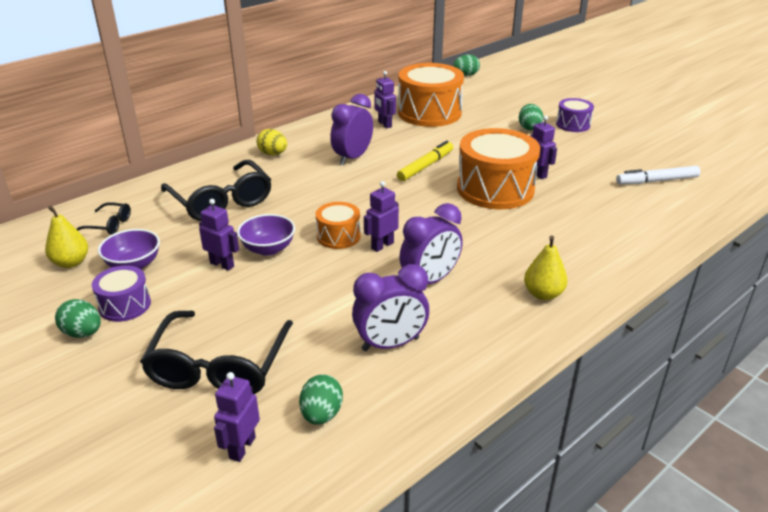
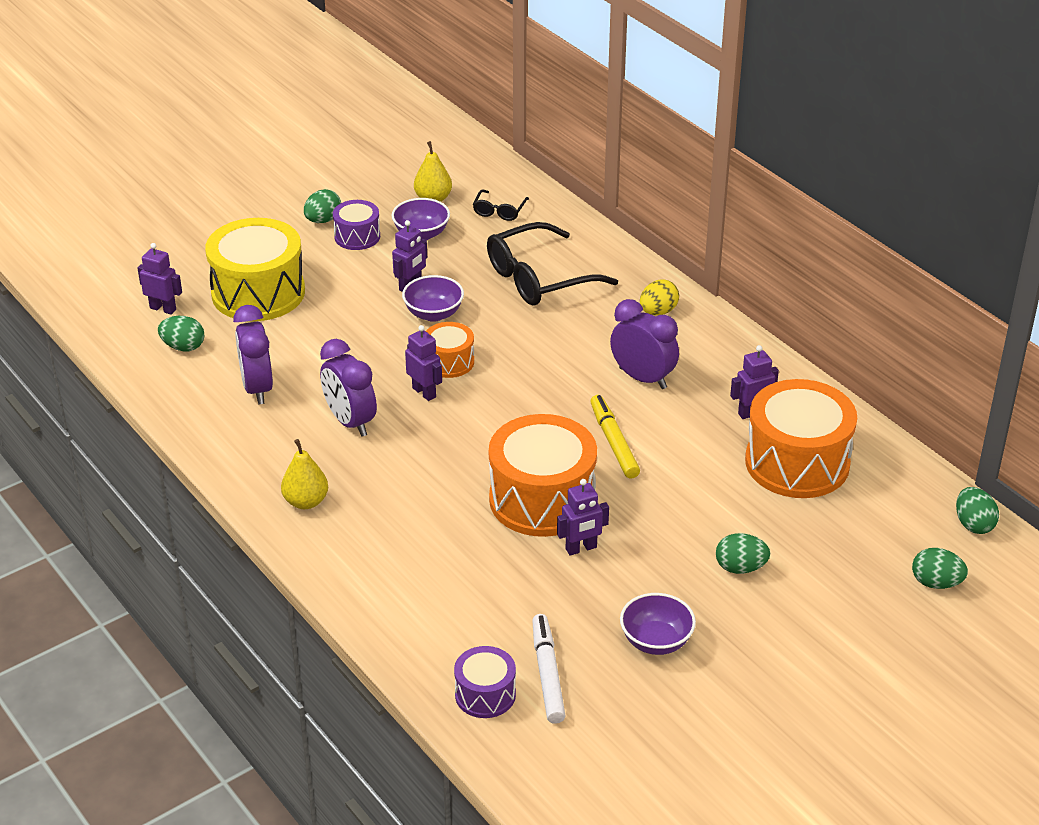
camera: 95 degrees right, 5 degrees up
black glasses [140,311,293,394] -> yellow drum [205,218,305,321]
yellow marker [397,141,453,181] -> yellow marker turned 150 degrees counterclockwise [590,395,640,479]
purple drum [556,98,594,132] -> purple drum moved to [454,646,516,718]
none -> purple bowl [620,593,696,655]
none -> green egg [912,548,968,589]

